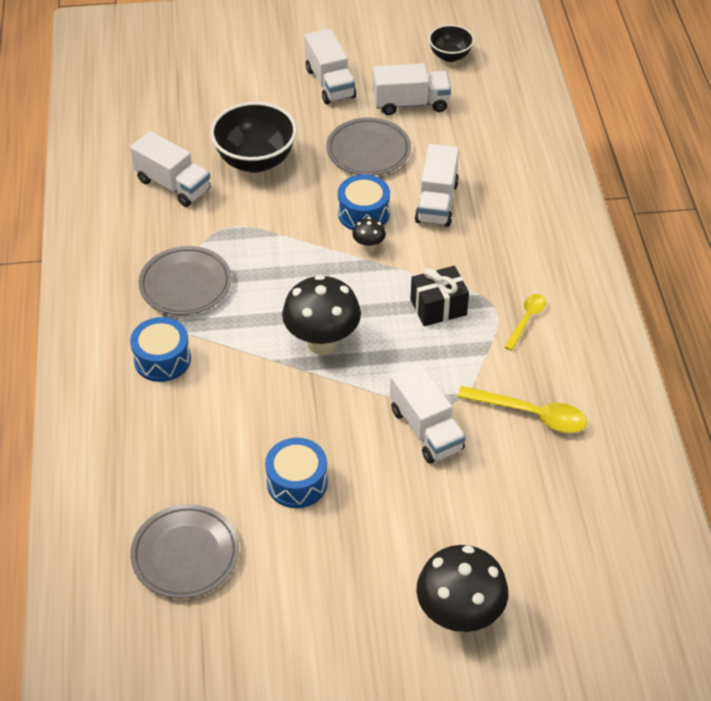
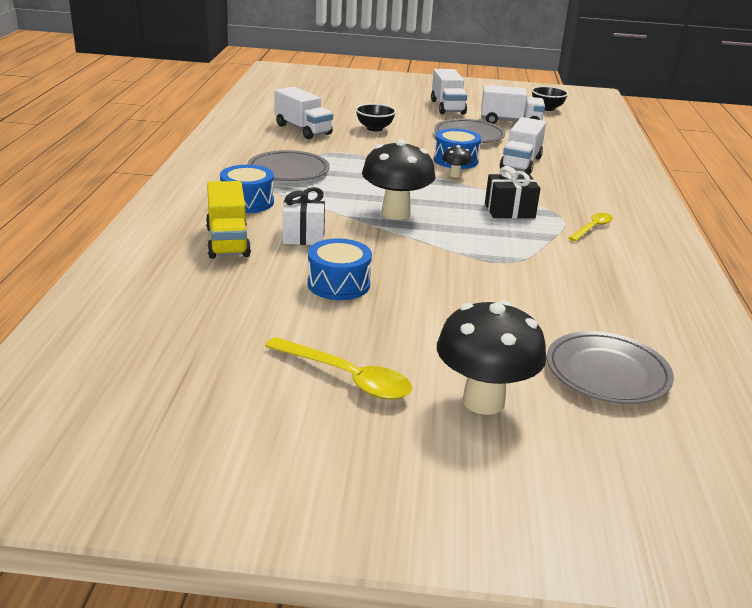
camera: 10 degrees right, 20 degrees down
grey plate [130,504,239,599] -> grey plate moved to [547,331,674,404]
black bowl [210,102,297,173] -> black bowl [356,103,396,132], size x0.57
white truck [390,363,466,464] -> none
yellow spoon [457,386,587,433] -> yellow spoon moved to [265,337,412,400]
none -> yellow truck [206,181,251,259]
none -> white gift [283,187,325,245]

